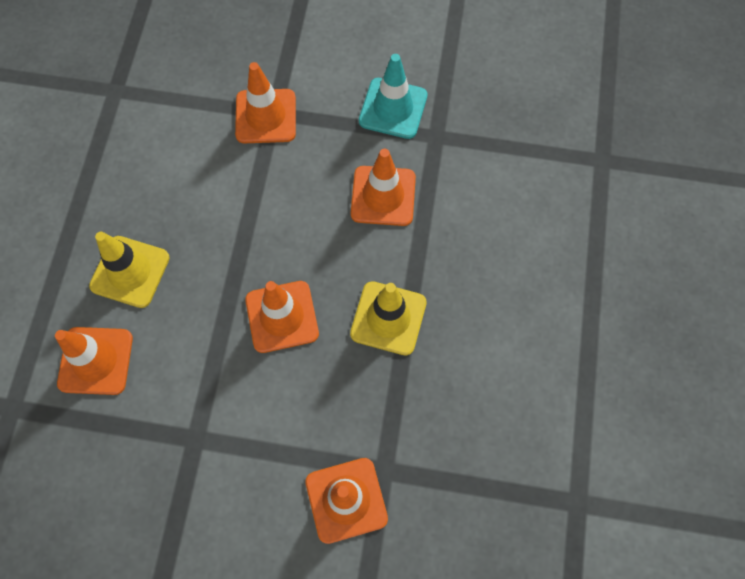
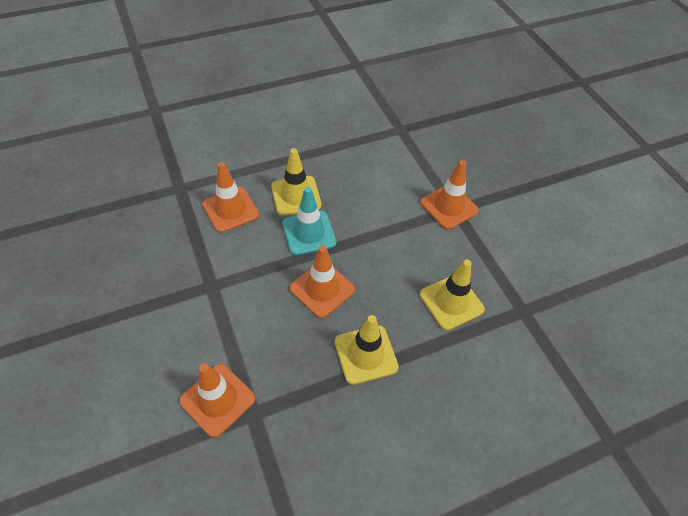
camera: 55 degrees right, 15 degrees down
orange traffic cone [351,149,416,226] -> yellow traffic cone [420,260,485,330]
turquoise traffic cone [359,54,427,139] -> turquoise traffic cone moved to [282,187,336,255]

